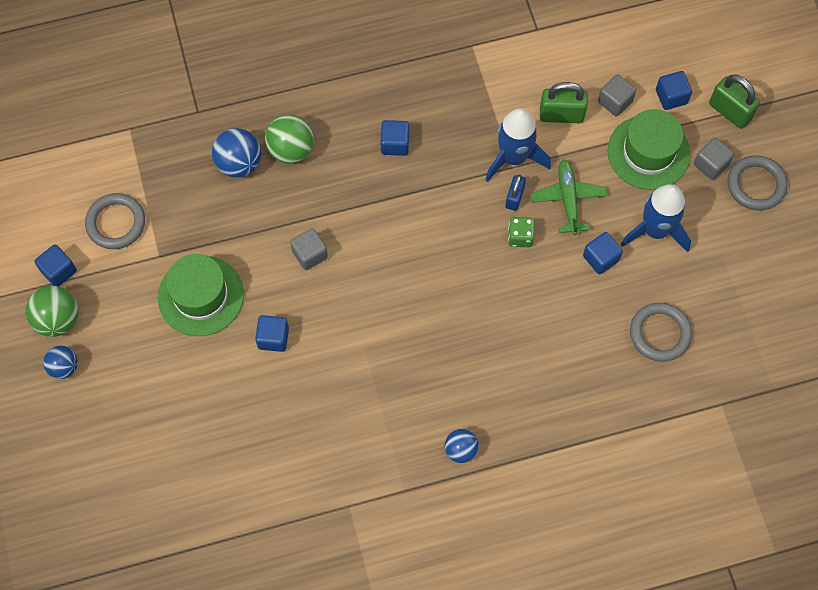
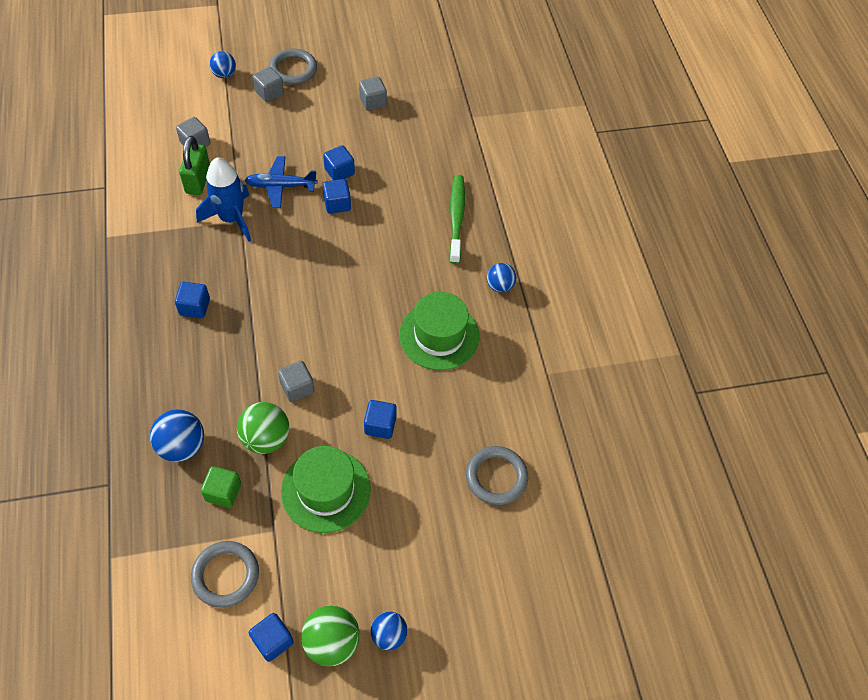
camera: 90 degrees left, 10 degrees down
green ball [265,114,314,164] -> green ball moved to [237,402,289,454]
blue padlock [506,174,526,211] -> none
green dice [508,217,535,247] -> none
green plane [530,160,607,235] -> blue plane [245,156,317,208]
green hat [608,109,691,190] -> green hat moved to [399,292,479,370]
blue rocket [621,184,691,252] -> none
grey ring [630,303,692,362] -> grey ring moved to [466,446,528,505]
blue cube [656,71,692,110] -> blue cube moved to [323,179,351,214]
green padlock [709,74,760,129] -> blue ball [209,51,236,78]
none -> green cube [201,466,241,508]
none -> grey cube [359,77,387,111]
none -> green toothbrush [449,175,465,264]

